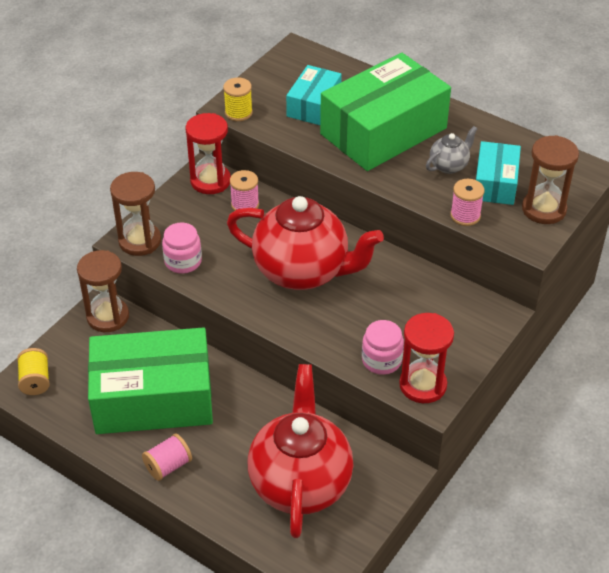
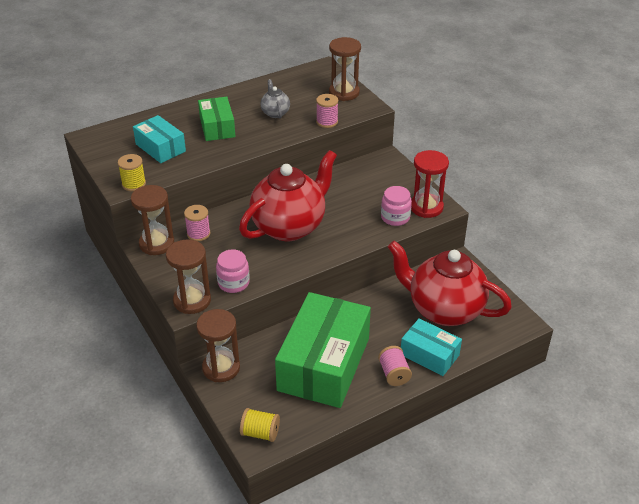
camera: 65 degrees left, 5 degrees down
red hourglass [186,113,231,194] -> brown hourglass [131,185,174,255]
green box [320,53,451,171] -> green box [198,97,235,141], size x0.52
turquoise box [476,141,521,205] -> turquoise box moved to [401,318,462,376]

